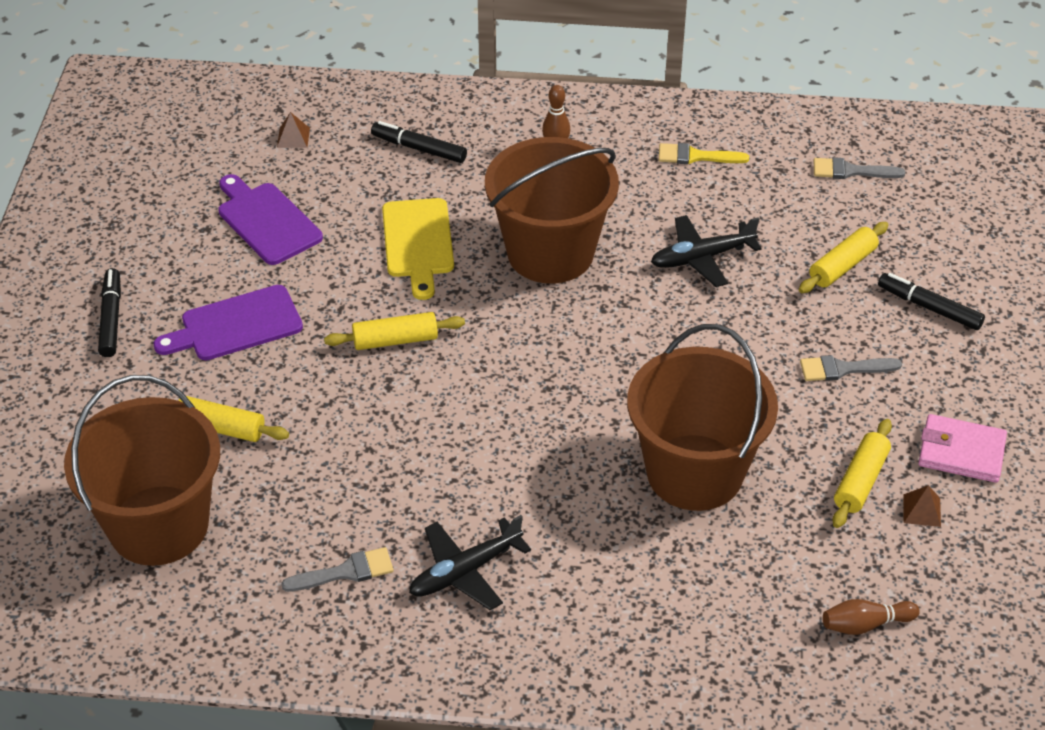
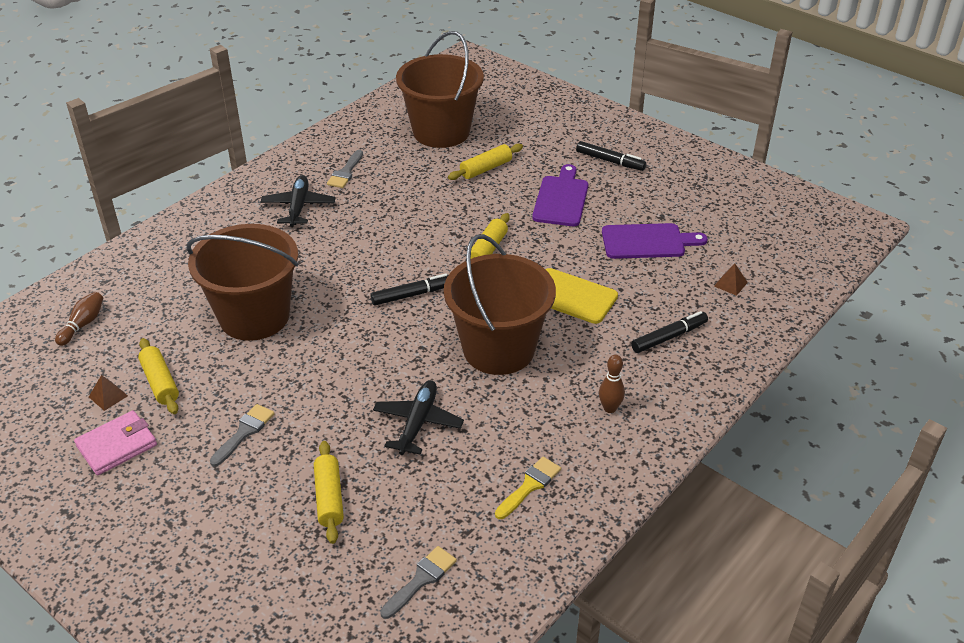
camera: 125 degrees right, 5 degrees down
black marker [878,273,985,330] -> black marker moved to [370,274,448,305]

